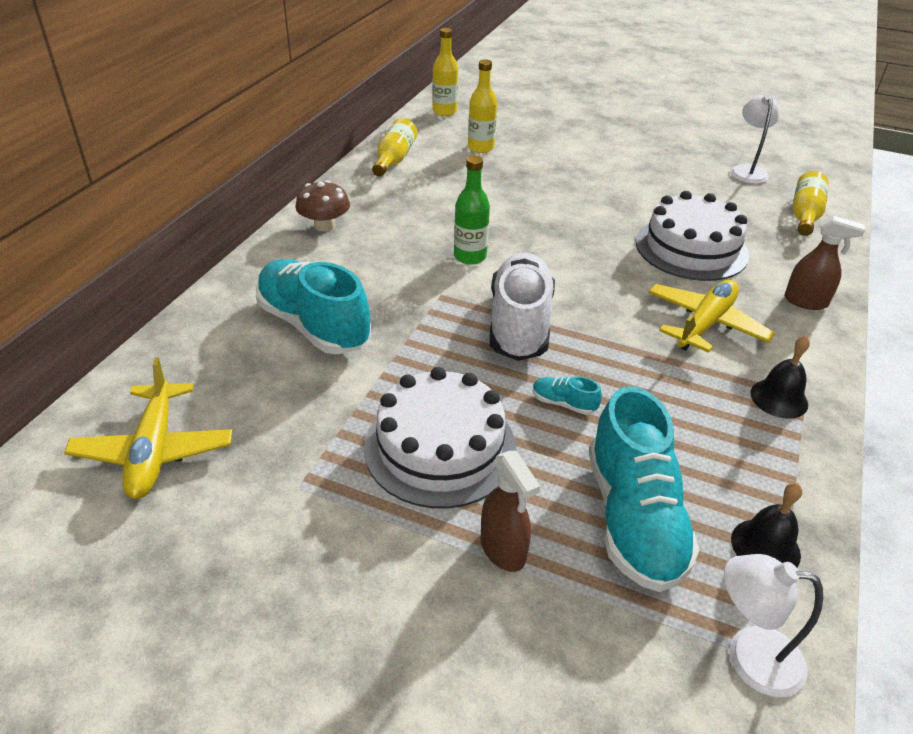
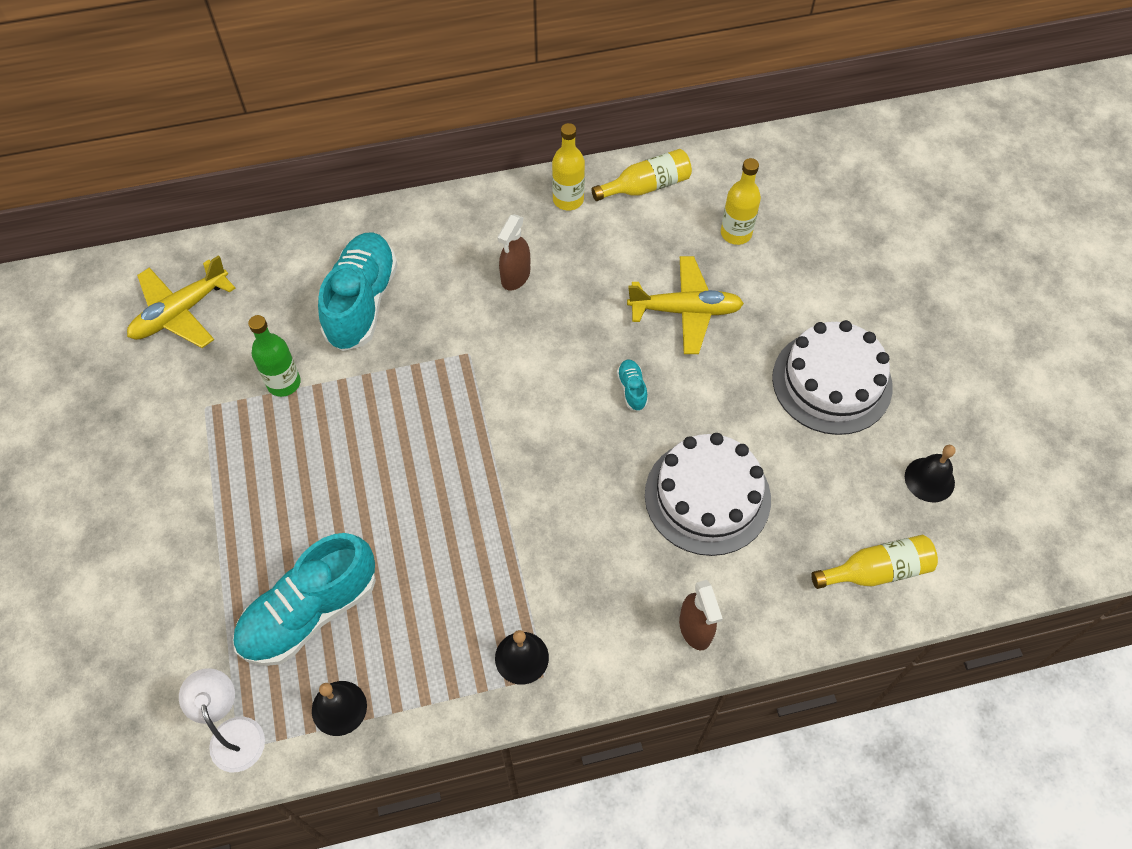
camera: 55 degrees right, 20 degrees up
brown mushroom [295,180,350,231] -> none
white cake [364,367,517,508] -> white cake moved to [772,320,893,435]
yellow bottle [432,28,458,116] -> yellow bottle moved to [552,123,585,211]
green bottle [454,156,490,265] -> green bottle moved to [248,315,301,397]
brown spray bottle [481,451,540,572] -> brown spray bottle moved to [497,214,530,291]
white shoe [490,253,555,361] -> none
turquoise shoe [533,376,602,415] -> turquoise shoe moved to [617,360,648,411]
yellow plane [648,280,775,353] -> yellow plane moved to [627,256,744,354]
white lamp [730,94,779,184] -> black bell [905,445,956,502]

